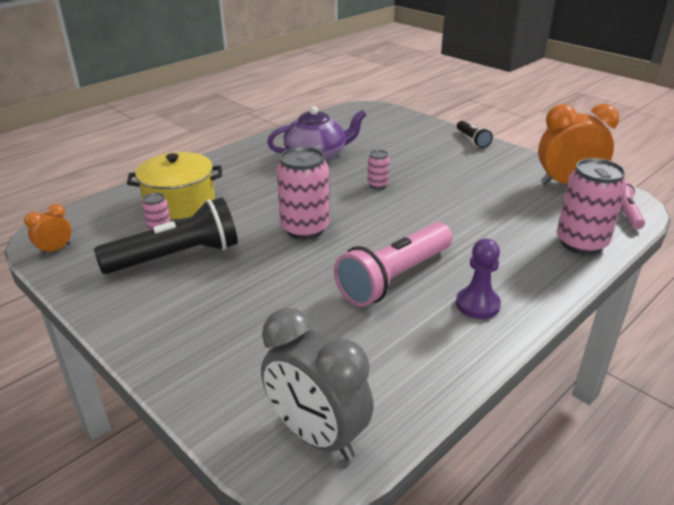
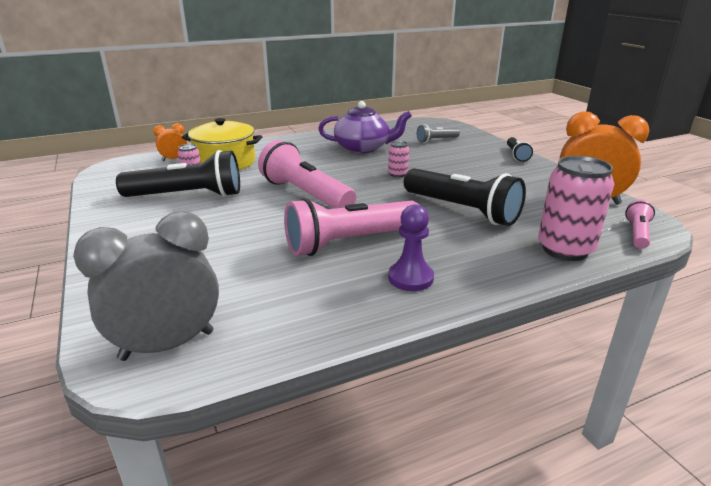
camera: 20 degrees right, 5 degrees down
orange clock [24,204,71,256] -> orange clock moved to [153,123,187,161]
grey clock [261,308,374,460] -> grey clock turned 90 degrees clockwise [73,211,219,361]
pink can [277,147,330,240] -> pink flashlight [258,140,356,209]
none -> black flashlight [404,168,526,226]
none -> grey flashlight [417,125,460,143]

